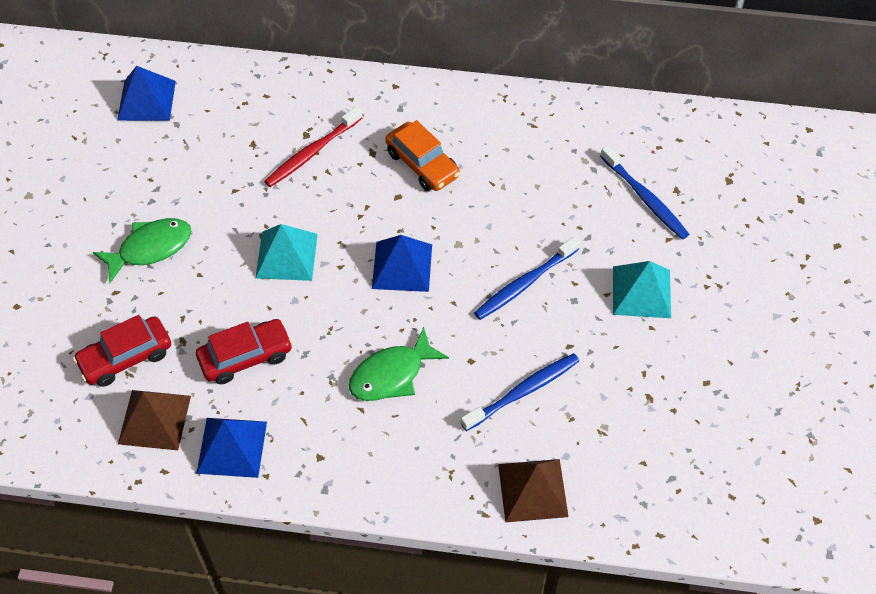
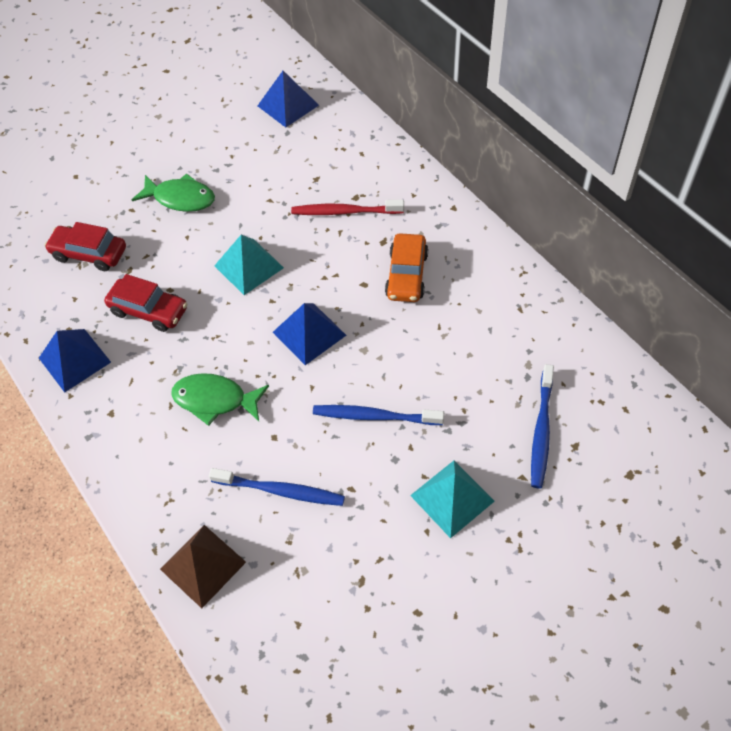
camera: 50 degrees right, 0 degrees up
brown pyramid [118,390,191,450] -> none

